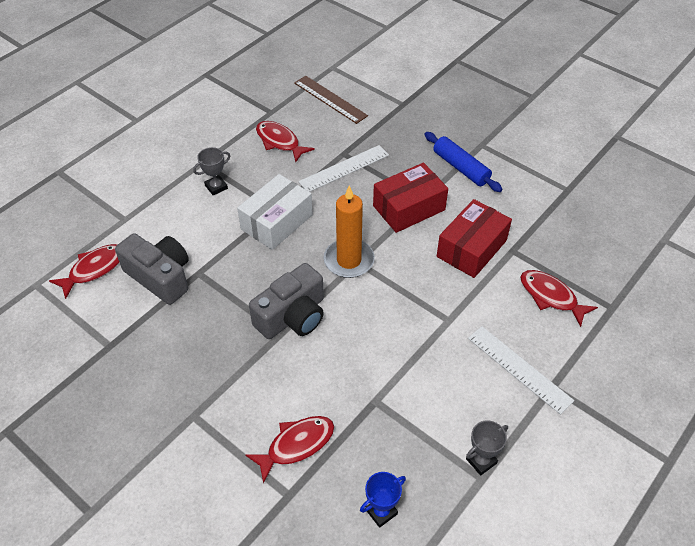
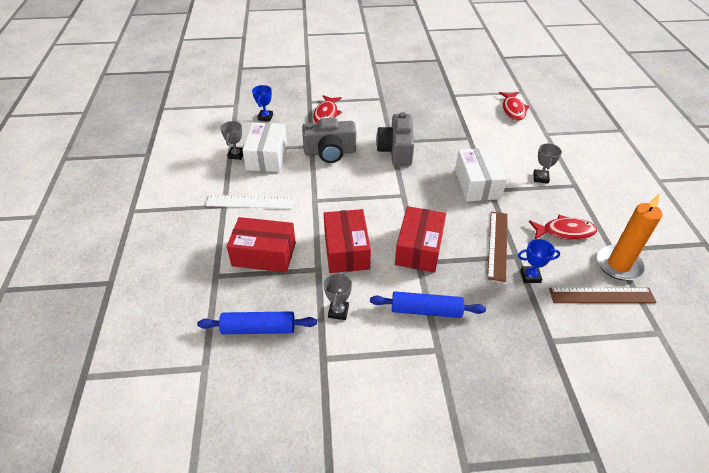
camera: 135 degrees right, 5 degrees down
grey camera [115,233,189,305] -> grey camera moved to [302,118,356,163]
white ruler [298,145,389,192] -> brown ruler [487,211,508,282]
orange candle [324,186,375,278] -> orange candle moved to [597,194,662,281]
red fish [520,270,598,327] -> red box [227,217,296,272]
none -> blue rolling pin [197,311,317,334]
none -> white box [242,122,287,172]
none -> grey trophy [324,272,352,320]
none -> blue trophy [518,239,560,283]

